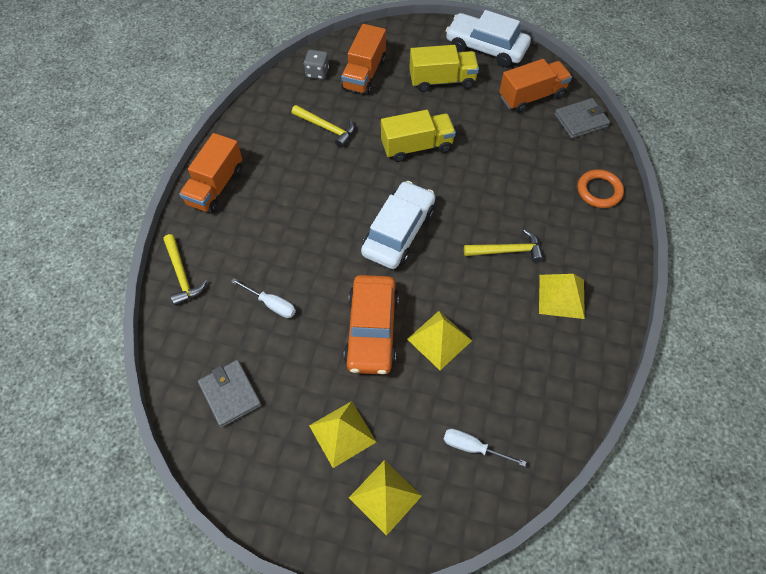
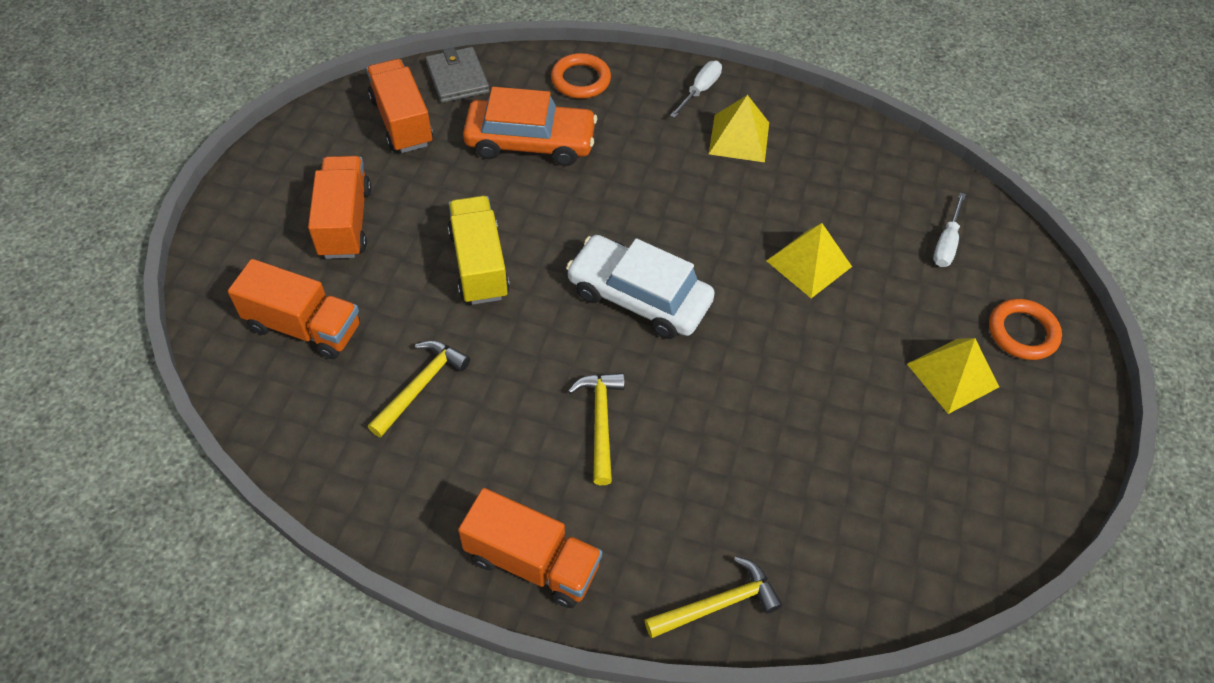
camera: 90 degrees left, 5 degrees down
grey wallet [198,360,262,428] -> none
white screwdriver [231,278,296,318] -> white screwdriver moved to [670,61,722,118]
grey dice [304,50,329,80] -> none
orange car [344,275,399,374] -> orange car moved to [463,87,597,166]
yellow pyramid [349,460,422,536] -> orange ring [989,299,1062,360]
yellow truck [409,45,479,92] -> orange truck [308,156,371,259]
white car [446,10,531,67] -> none
yellow hammer [464,229,543,263] -> yellow hammer moved to [568,373,625,485]

